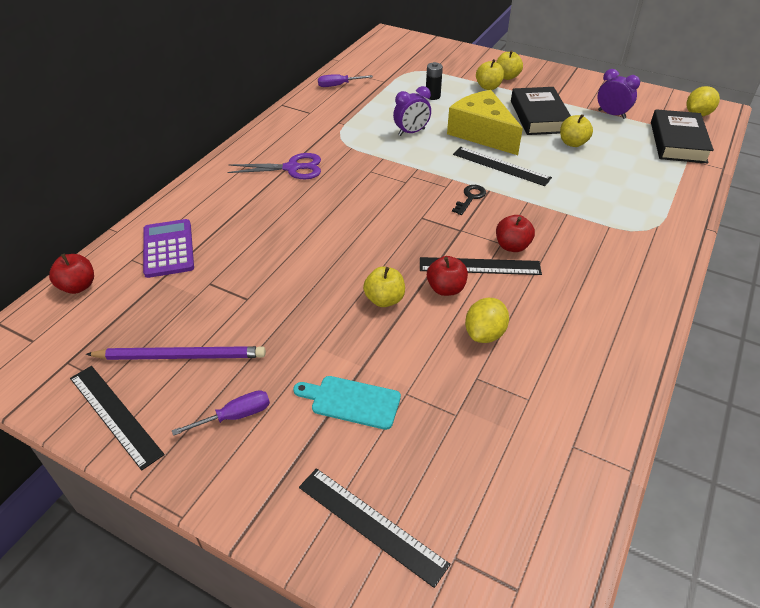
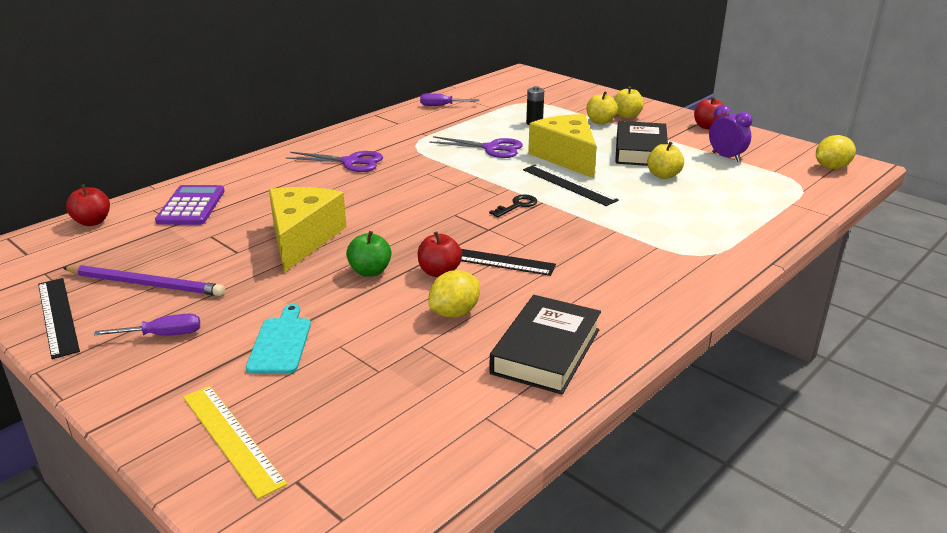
camera: 15 degrees right, 15 degrees down
turquoise cutting board [293,376,401,430] -> turquoise cutting board turned 60 degrees clockwise [246,304,311,374]
black ruler [299,468,450,588] -> yellow ruler [183,386,287,499]
yellow apple [363,267,405,307] -> green apple [346,231,392,277]
purple clock [393,86,431,136] -> purple scissors [429,136,523,158]
red apple [496,215,535,252] -> red apple moved to [694,97,727,130]
black book [651,109,714,163] -> black book moved to [489,295,601,395]
none -> yellow cheese [269,187,346,273]

